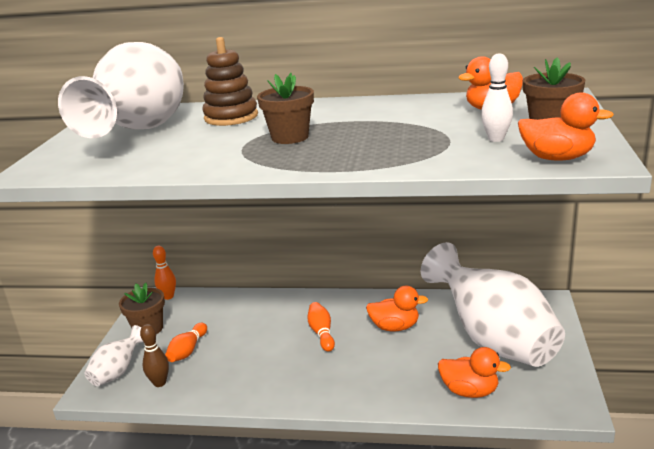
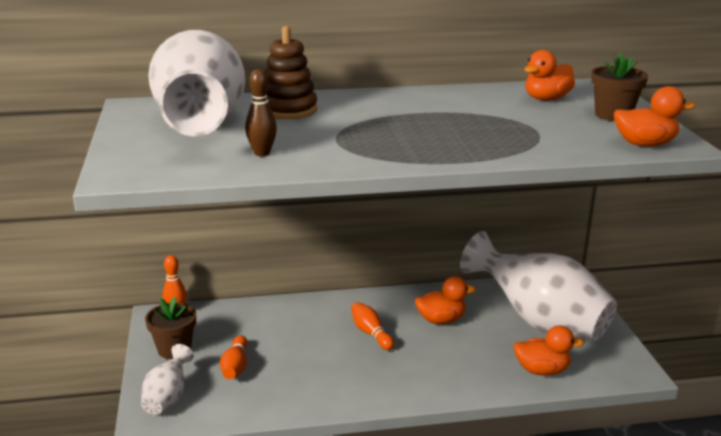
camera: 20 degrees left, 0 degrees up
brown bowling pin [140,324,169,387] -> brown bowling pin moved to [245,69,277,156]
brown flower pot [257,73,314,144] -> none
white bowling pin [481,53,513,142] -> none

